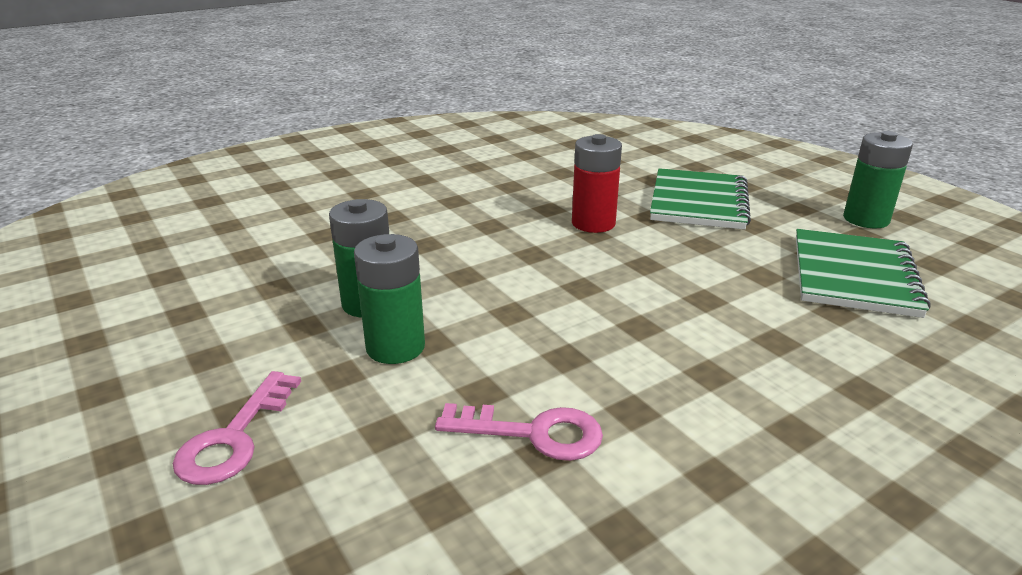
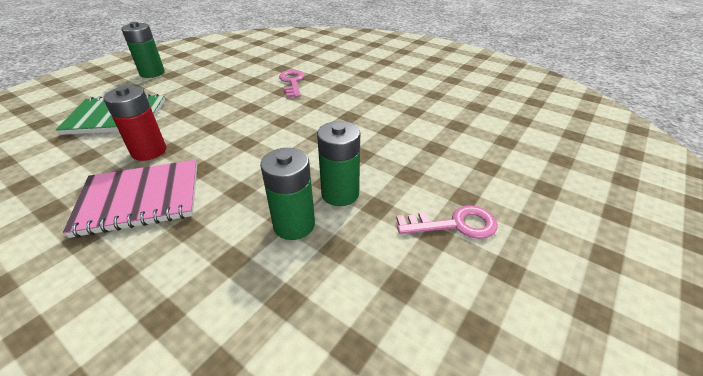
camera: 110 degrees left, 10 degrees up
pink key [435,403,603,461] -> pink key moved to [279,70,305,98]
green notebook [796,229,931,318] -> none
none -> pink notebook [63,160,197,238]

